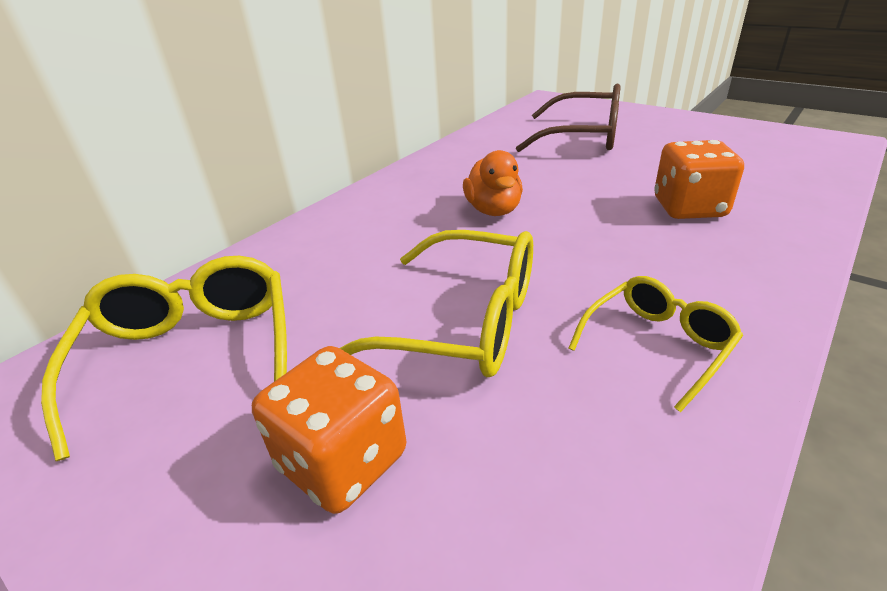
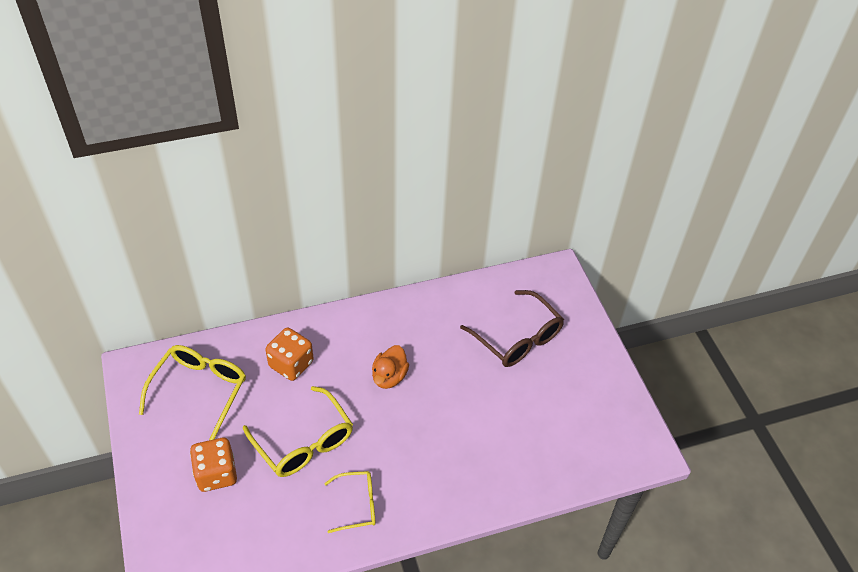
camera: 30 degrees right, 15 degrees up
orange dice [654,140,744,219] -> orange dice moved to [265,328,314,381]

